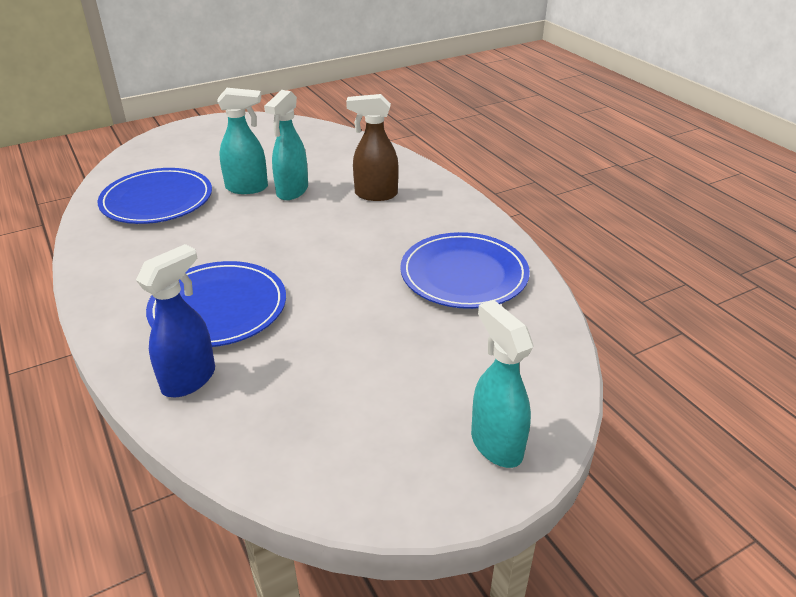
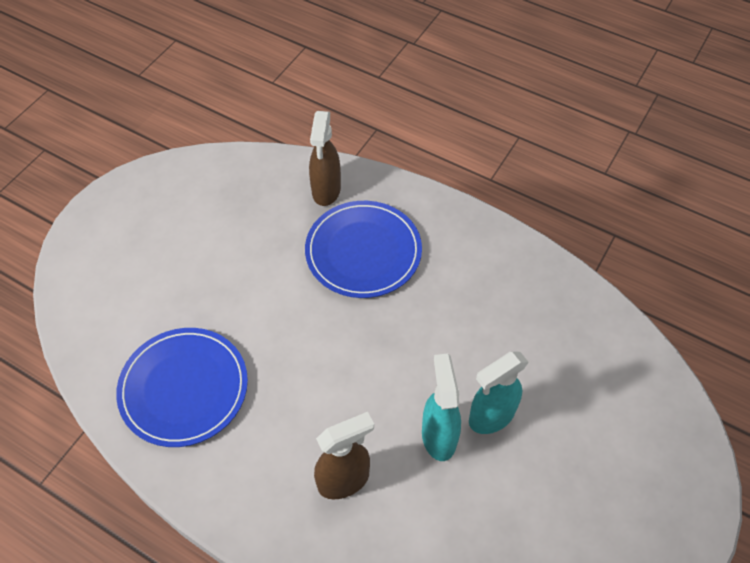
camera: 150 degrees right, 20 degrees up
blue plate [98,168,212,224] -> none
blue spray bottle [136,244,215,397] -> brown spray bottle [309,111,341,206]
turquoise spray bottle [471,300,533,468] -> none

